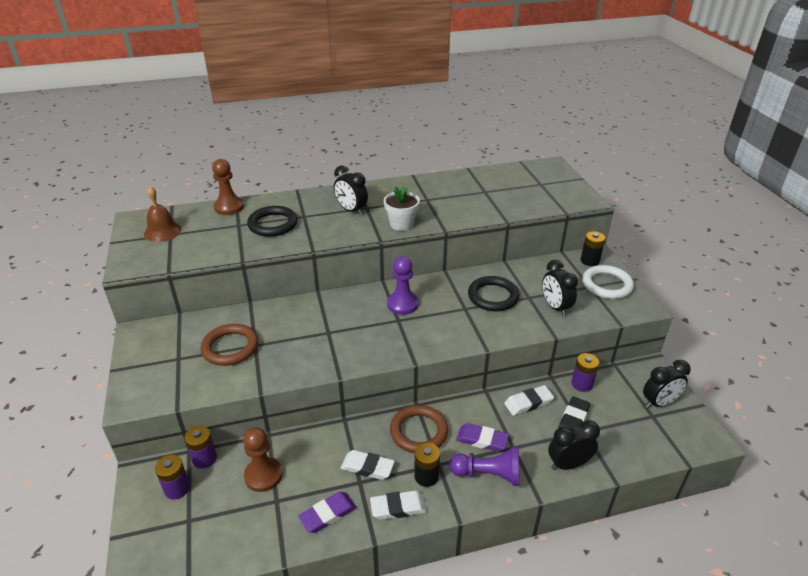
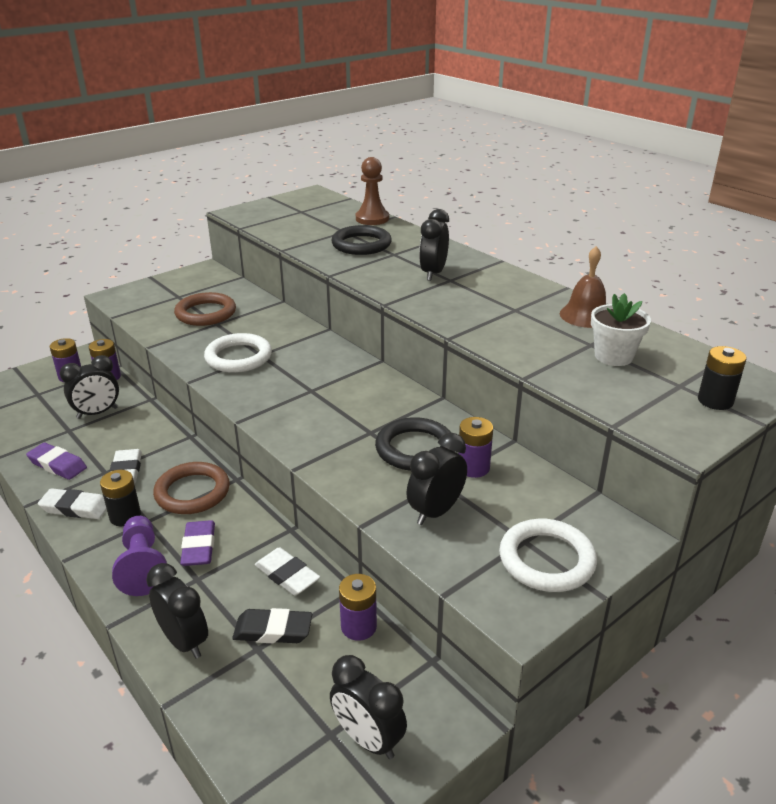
camera: 65 degrees right, 5 degrees down
brown bell [144,186,181,242] -> brown bell moved to [560,246,606,328]
brown pawn [243,427,282,492] -> black clock [60,355,119,419]
white eraser [370,490,427,520] -> white eraser turned 45 degrees counterclockwise [38,488,107,519]
white flower pot [384,186,420,231] -> white flower pot moved to [591,293,651,366]
purple pawn [387,256,419,315] -> none
black battery [581,231,605,266] -> black battery moved to [698,346,746,410]
none -> white ring [204,333,272,373]
none -> purple battery [458,417,493,478]

